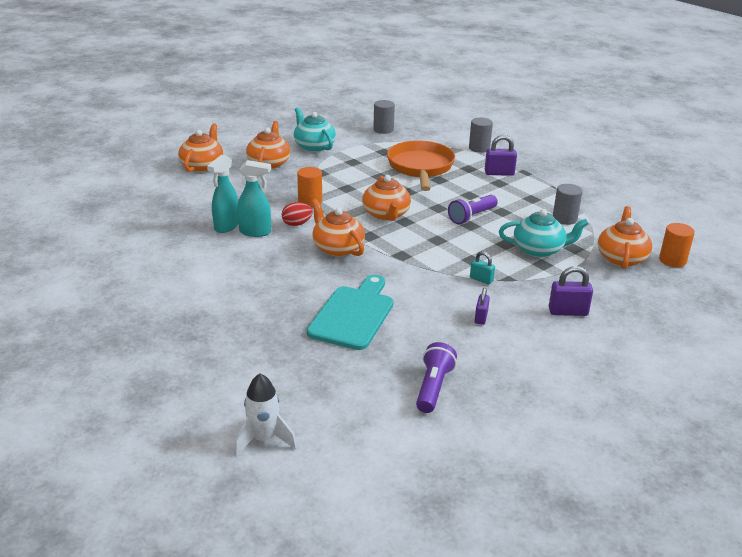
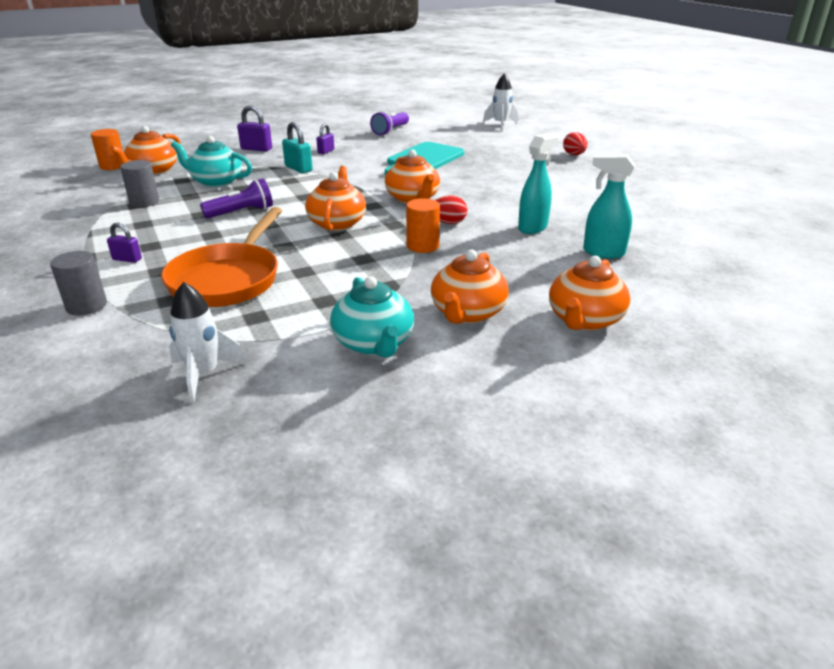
camera: 165 degrees left, 0 degrees up
turquoise spray bottle [237,160,271,237] -> turquoise spray bottle moved to [583,154,635,259]
grey cylinder [373,100,395,134] -> white rocket [169,282,247,403]
turquoise padlock [470,251,495,284] -> turquoise padlock [282,122,312,173], size x1.57
purple padlock [485,135,517,176] -> purple padlock [107,223,142,263], size x0.64
none -> red egg [563,132,588,155]

